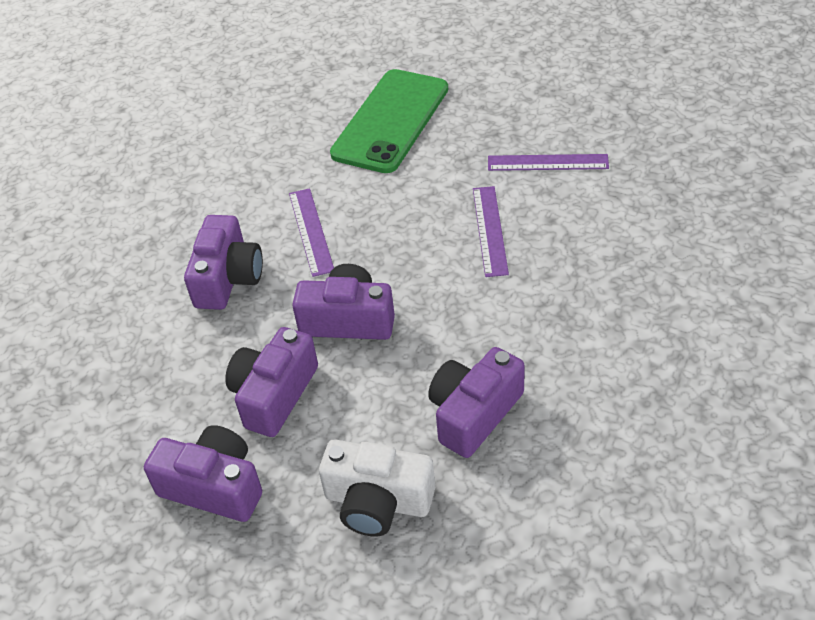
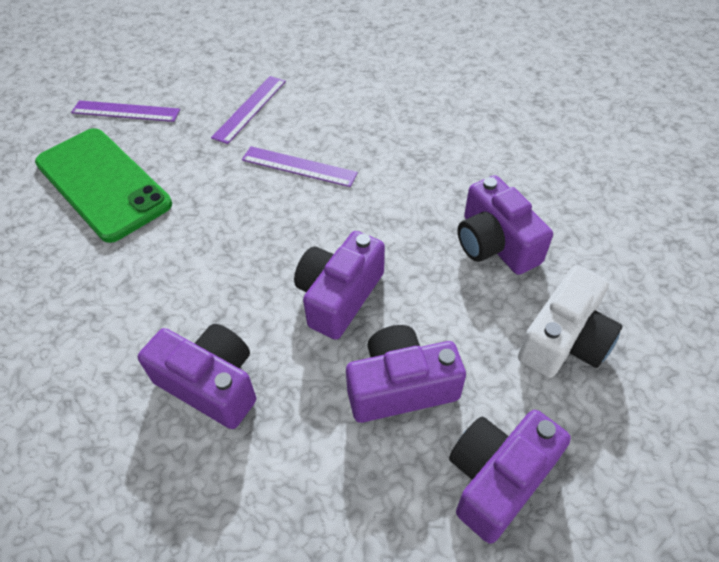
camera: 70 degrees left, 5 degrees up
purple camera [225,327,318,437] -> purple camera turned 120 degrees clockwise [346,325,466,423]
purple ruler [289,188,334,277] -> purple ruler moved to [71,100,180,122]

